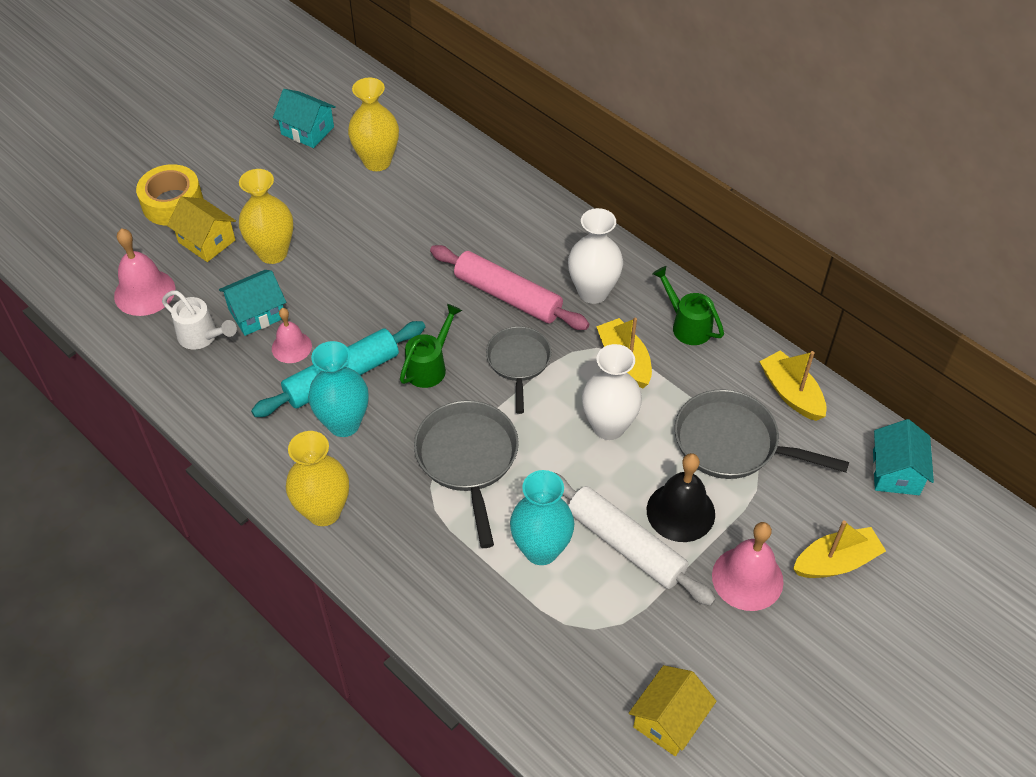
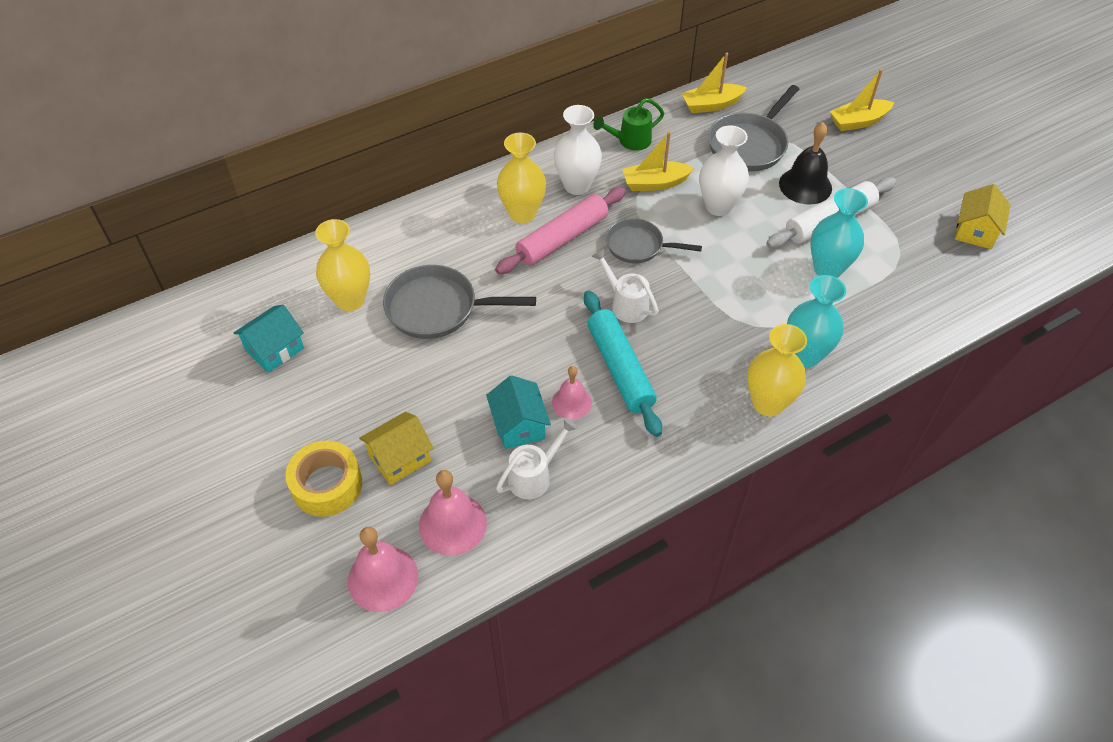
camera: 75 degrees left, 0 degrees up
yellow vase [239,169,293,264] -> yellow vase moved to [497,133,546,223]
turquoise vase [308,341,369,437] -> turquoise vase moved to [787,275,846,367]
green watering can [400,304,462,388] -> white watering can [591,249,659,323]
grey pan [414,400,519,548] -> grey pan moved to [383,265,536,339]
yellow house [629,665,716,756] -> yellow house turned 60 degrees clockwise [955,184,1010,249]
pink bell [712,522,784,611] -> pink bell moved to [348,527,418,612]
yellow boat [793,520,886,578] -> yellow boat turned 105 degrees counterclockwise [830,69,894,131]
turquoise house [873,419,934,495] -> none

